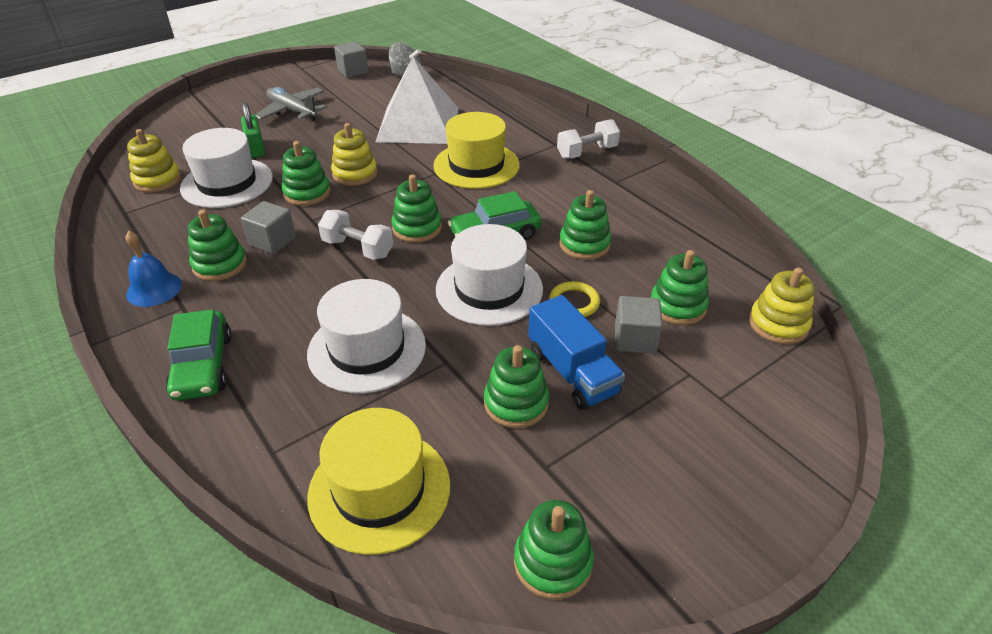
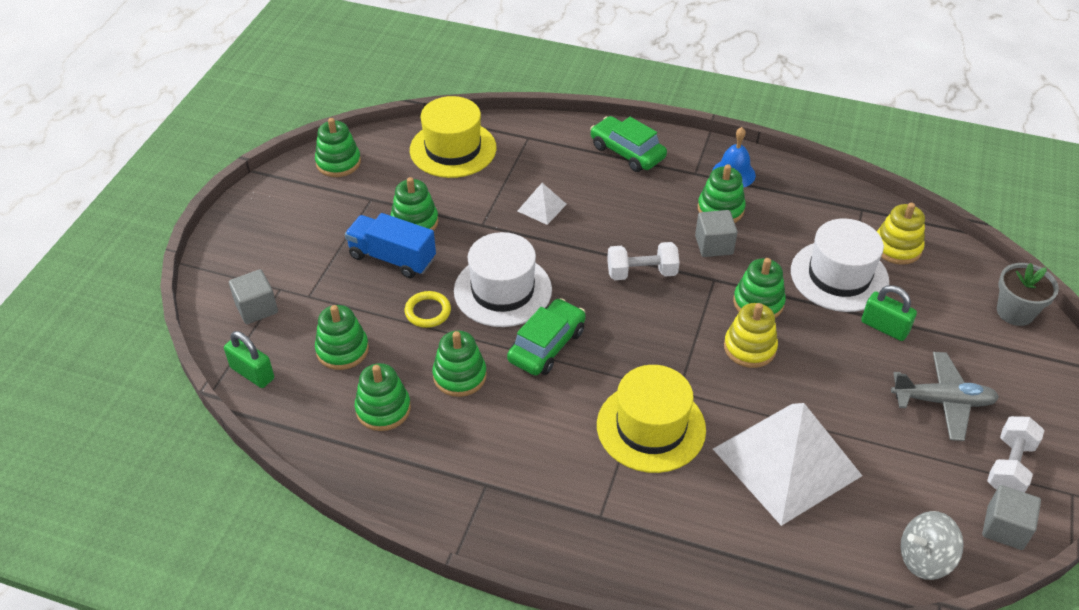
camera: 145 degrees right, 5 degrees up
white hat [307,279,426,394] -> white pyramid [518,183,567,225]
green stacking toy [392,175,442,243] -> green stacking toy moved to [355,363,411,431]
white dumbbell [557,119,620,159] -> white dumbbell moved to [987,416,1044,493]
grey cube [615,296,663,354] -> grey cube moved to [229,269,278,324]
yellow stacking toy [749,268,815,344] -> green padlock [224,331,274,388]
none -> grey flower pot [997,263,1059,326]

